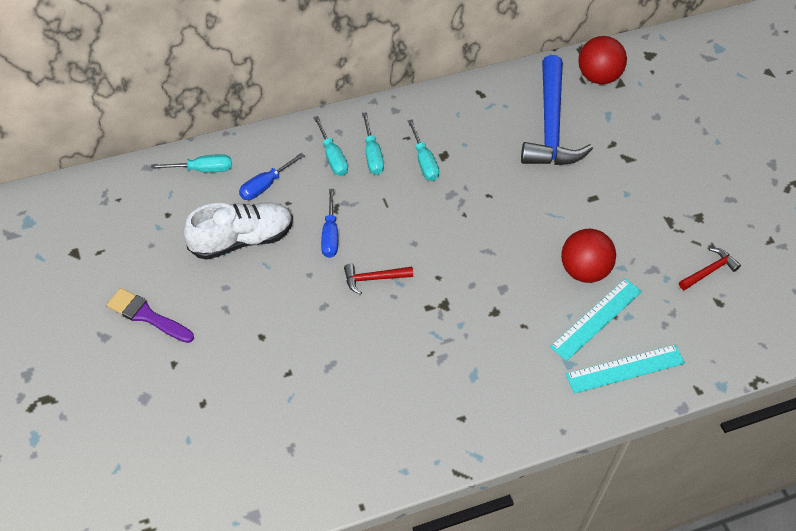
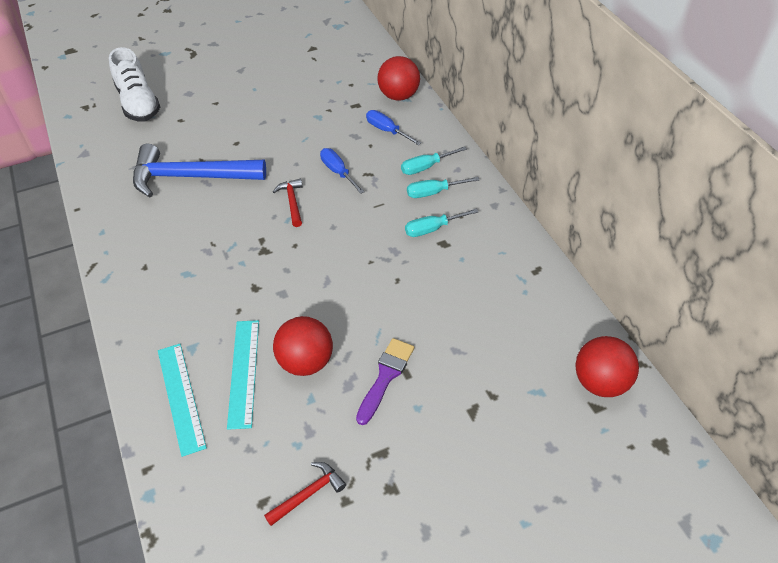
camera: 90 degrees right, 5 degrees down
purple brush [107,288,194,343] -> purple brush moved to [356,338,414,425]
turquoise screwdriver [151,154,232,172] -> red ball [378,56,420,101]
white shoe [184,202,293,260] -> white shoe moved to [109,47,160,122]
blue screwdriver [321,189,338,258] -> blue screwdriver turned 60 degrees clockwise [320,148,365,194]
blue hammer [521,55,593,165] -> blue hammer moved to [133,143,266,197]
turquoise ruler [550,278,642,361] -> turquoise ruler turned 45 degrees clockwise [227,320,259,430]
red hammer [679,248,741,291] -> red hammer turned 90 degrees counterclockwise [264,462,346,526]

